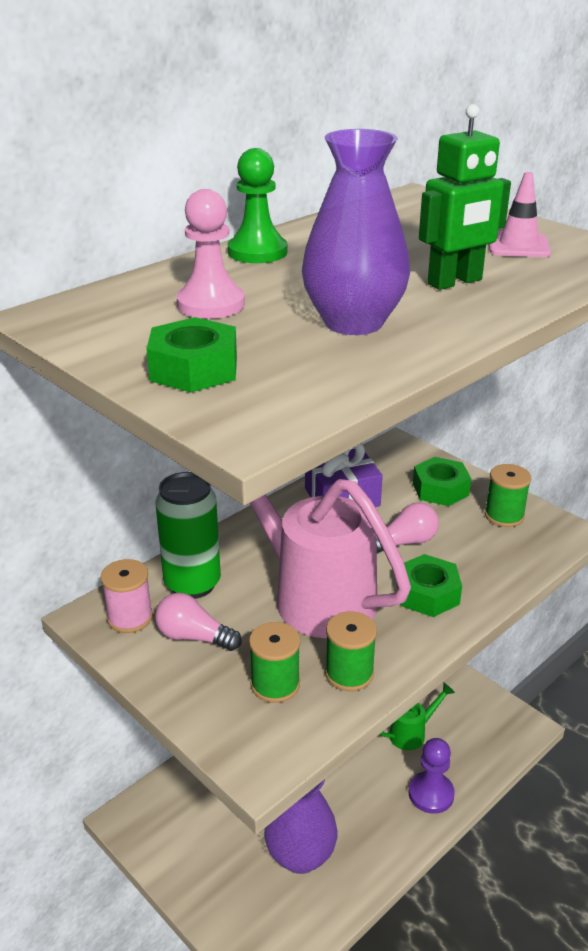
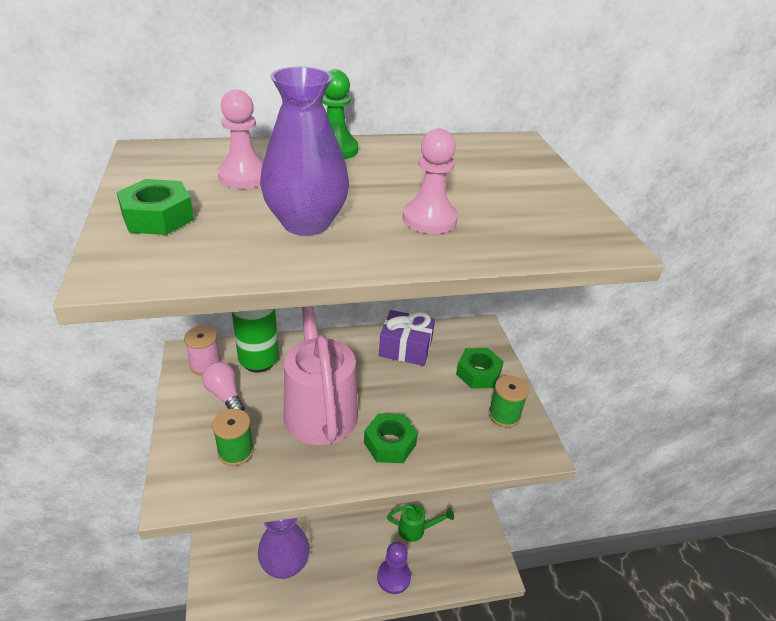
camera: 30 degrees right, 5 degrees up
green spool [325,612,377,691] -> none
pink light bulb [377,503,439,553] -> none
green robot [419,104,511,290] -> pink pawn [403,129,458,234]
pink traffic cone [489,172,551,257] -> none

